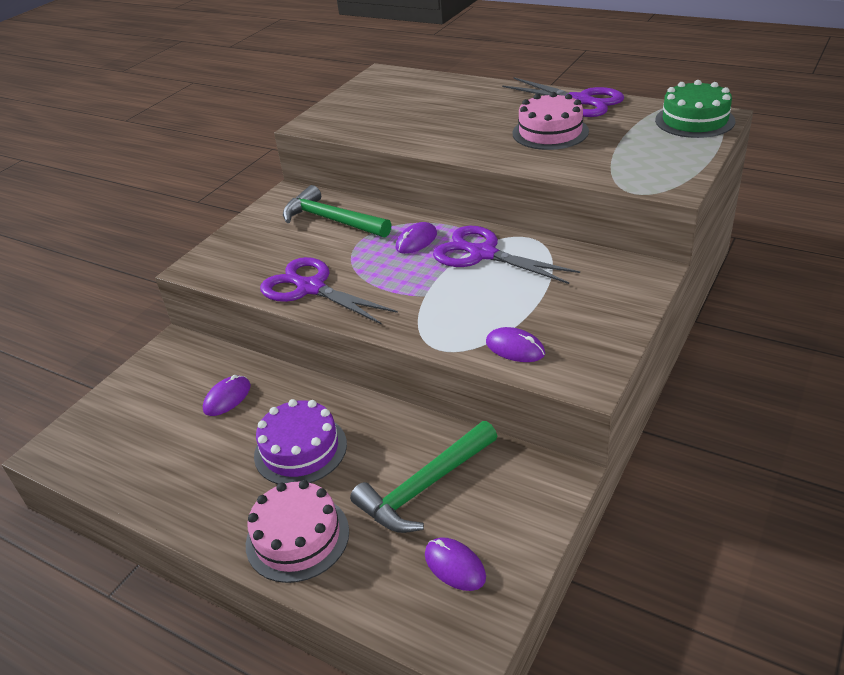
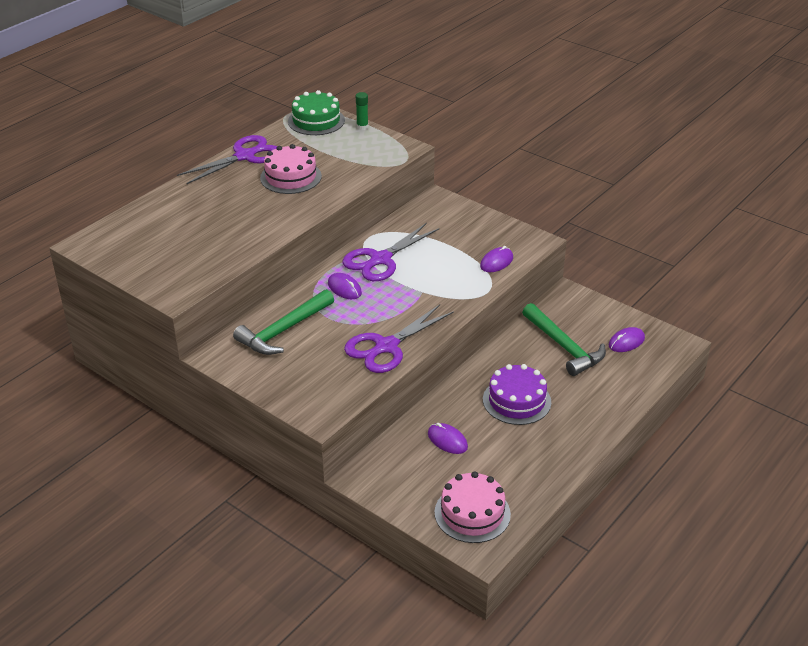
camera: 85 degrees left, 0 degrees up
pink cake [246,480,349,583] -> pink cake moved to [435,471,511,543]
none -> green glue stick [356,92,368,130]

